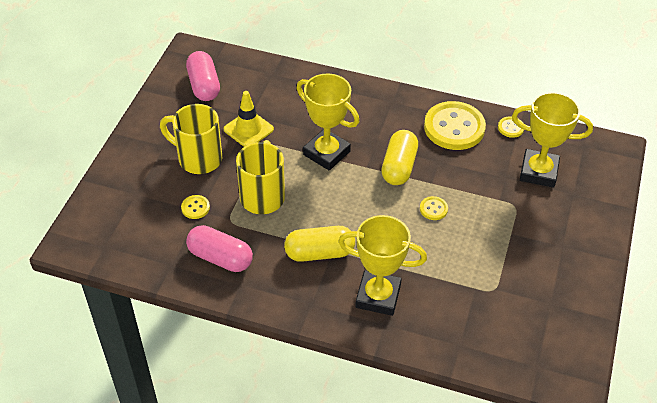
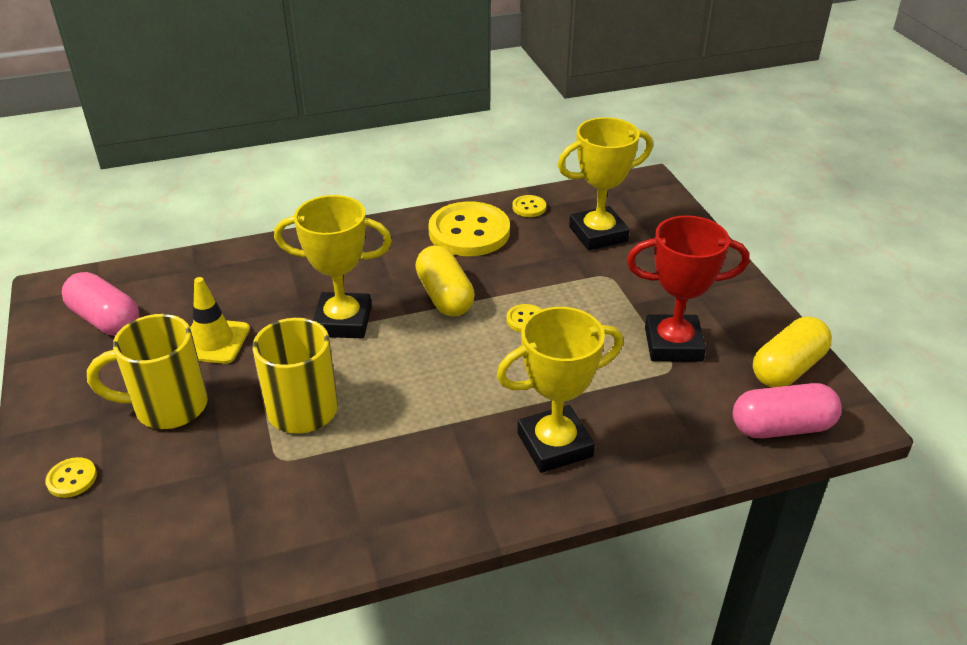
camera: 35 degrees left, 10 degrees down
yellow button [181,195,210,219] -> yellow button moved to [45,457,97,498]
pink capsule [186,225,253,272] -> pink capsule moved to [733,383,842,438]
yellow capsule [284,226,355,262] -> yellow capsule moved to [753,317,832,388]
none -> red trophy [627,215,749,362]

